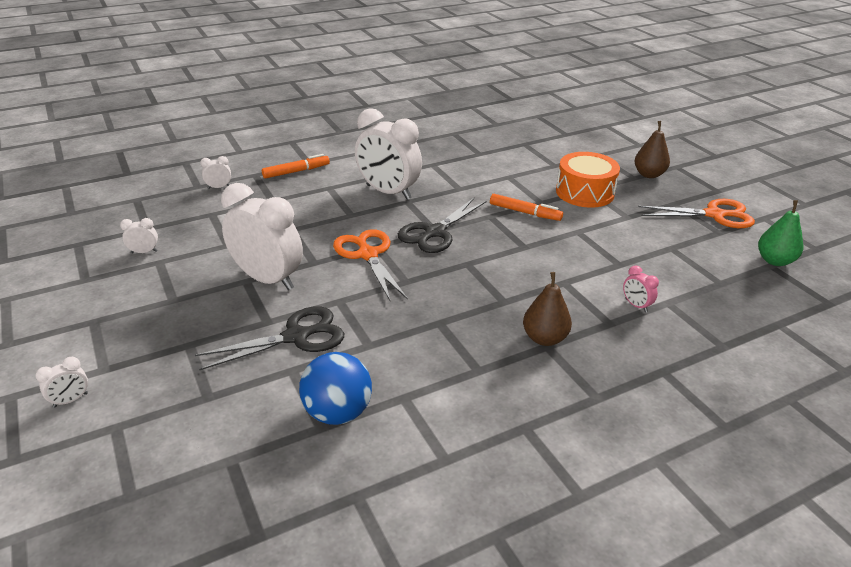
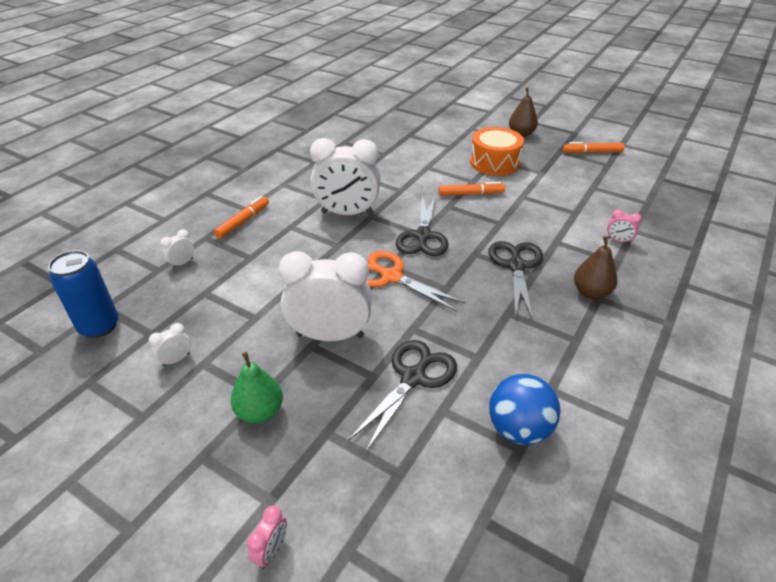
camera: 30 degrees left, 5 degrees up
white clock [35,357,88,408] -> pink clock [247,506,287,569]
orange scissors [638,199,755,228] -> orange marker [563,142,624,153]
green pear [758,200,803,266] -> green pear moved to [231,352,283,423]
none -> blue can [48,250,119,338]
none -> black scissors [488,241,543,320]

